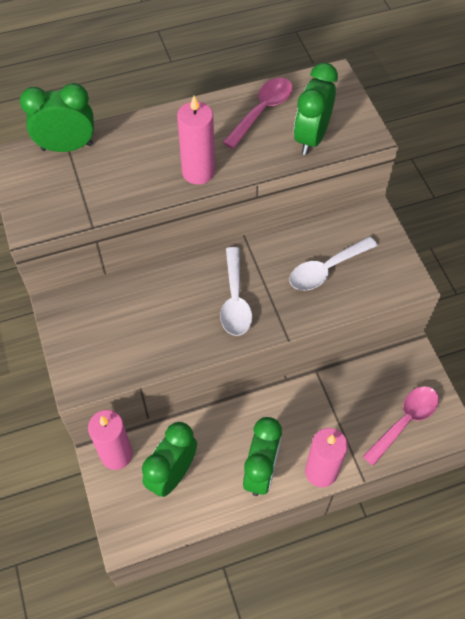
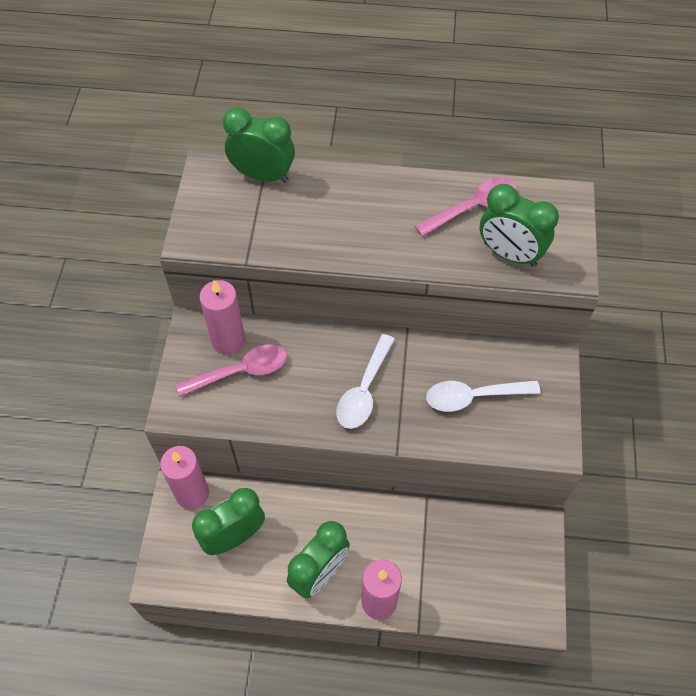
camera: 25 degrees right, 0 degrees up
pink candle [177,96,215,185] -> pink candle moved to [199,280,245,355]
green clock [294,63,338,155] -> green clock turned 105 degrees counterclockwise [480,184,559,267]
pink spoon [362,386,439,466] -> pink spoon moved to [176,344,287,397]

